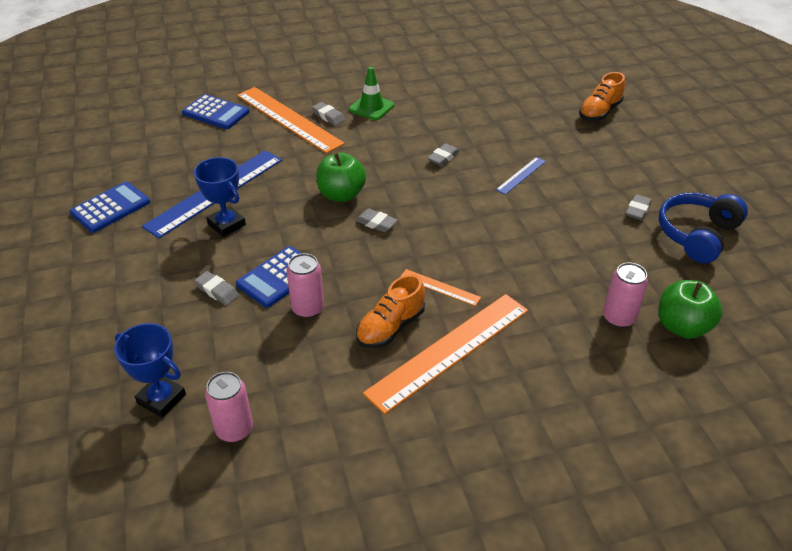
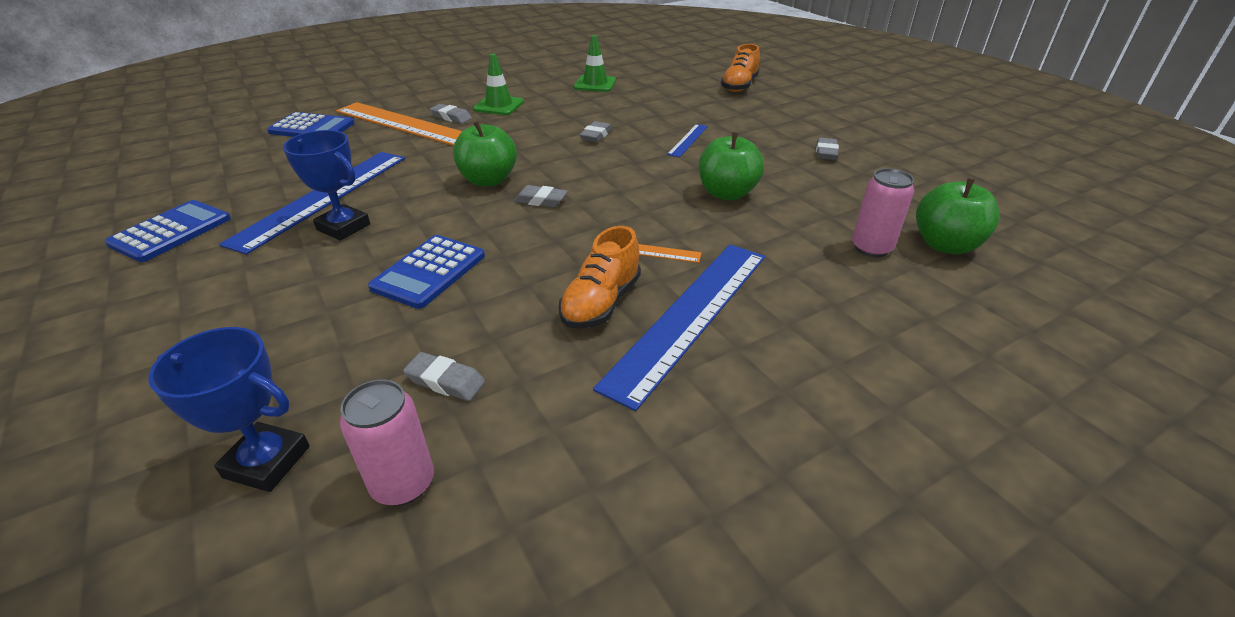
camera: 15 degrees left, 5 degrees down
grey eraser [194,271,239,305] -> grey eraser moved to [403,352,485,401]
pink can [286,253,324,318] -> none
orange ruler [363,294,528,414] -> blue ruler [593,244,765,411]
blue headphones [658,193,748,263] -> none
none -> green traffic cone [574,35,616,92]
none -> green apple [699,132,764,200]

